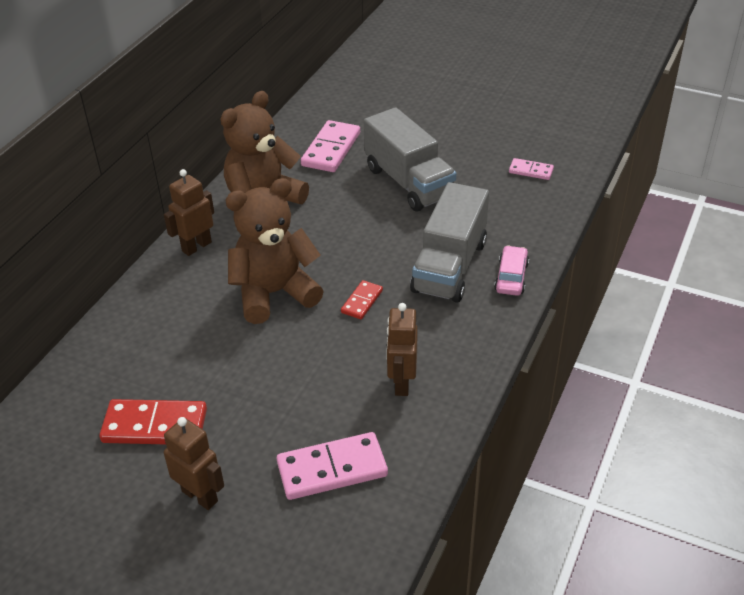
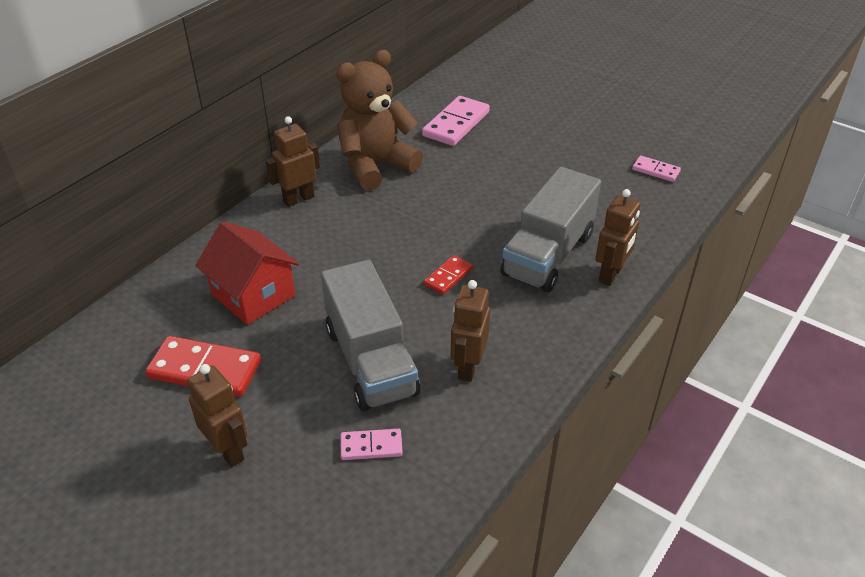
camera: 10 degrees right, 0 degrees up
brown teddy bear [225,178,324,324] -> none
pink domino [277,432,388,500] -> pink domino [341,429,403,460], size x0.55
grey truck [364,107,456,211] -> grey truck moved to [321,260,420,411]
pink car [494,245,529,296] -> brown robot [595,189,640,286]
none -> red house [195,222,299,325]

